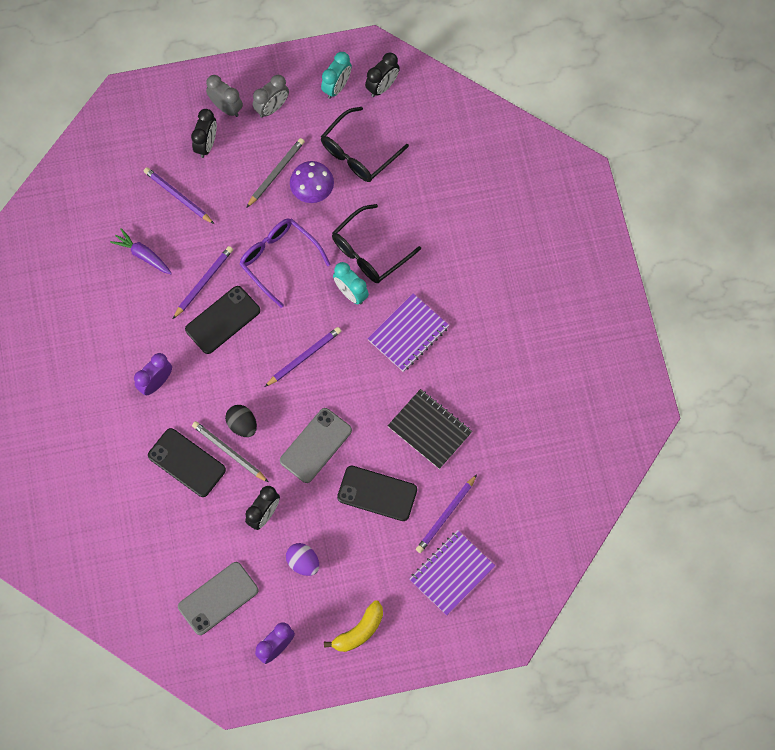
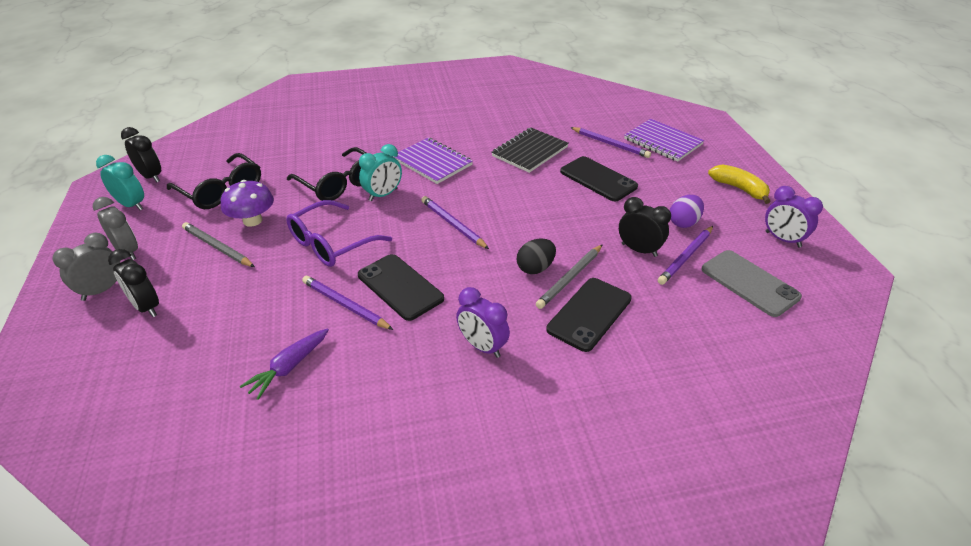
camera: 90 degrees left, 30 degrees down
purple pencil [144,167,214,224] -> purple pencil moved to [658,226,713,285]
black clock [191,109,217,158] -> black clock turned 150 degrees counterclockwise [108,249,159,317]
grey phone [280,408,352,483] -> none
black phone [337,466,417,521] -> black phone turned 60 degrees counterclockwise [560,156,638,201]

